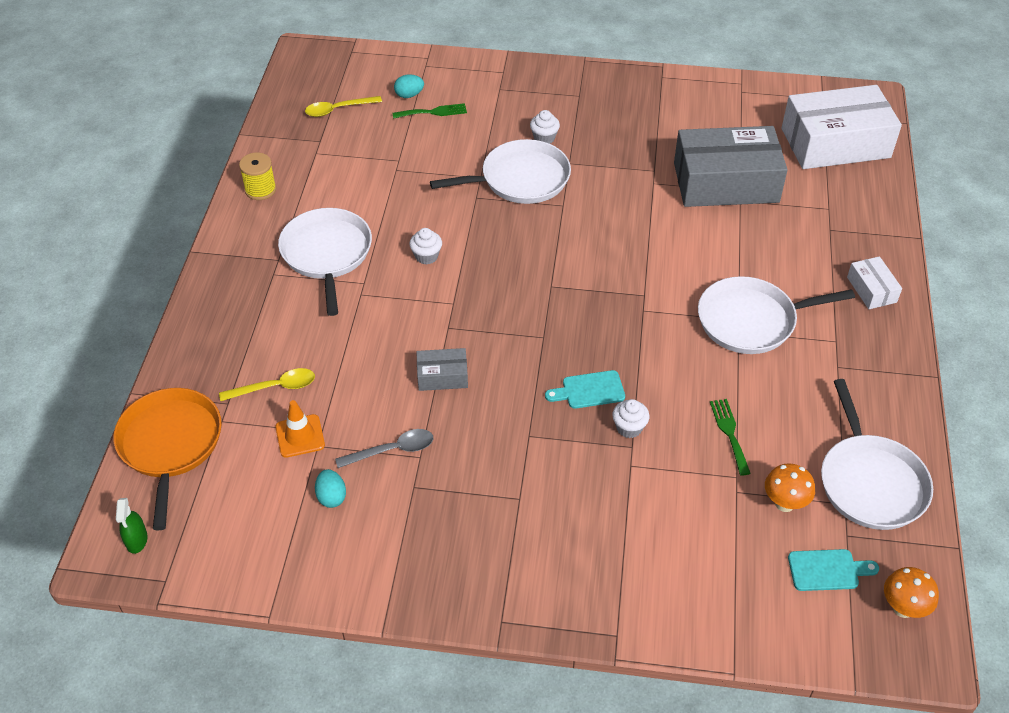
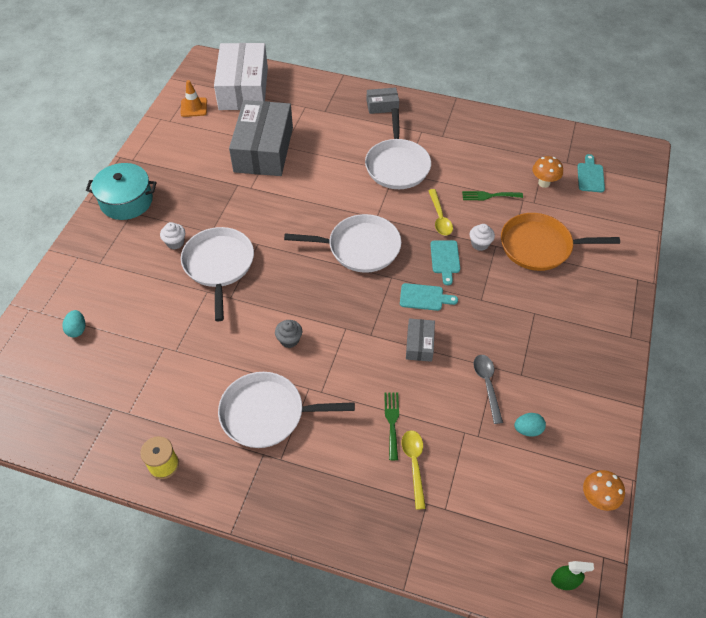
camera: 80 degrees left, 5 degrees up
orange pan [113,388,222,531] -> orange pan moved to [501,213,620,271]
orange traffic cone [275,400,325,458] -> orange traffic cone moved to [180,80,207,117]
yellow spoon [305,96,382,117] -> yellow spoon moved to [428,189,453,236]
green fork [392,103,467,119] -> green fork moved to [384,392,399,460]
white cupcake [409,228,442,264] -> grey cupcake [275,320,302,348]
white pan [821,379,933,530] -> white pan moved to [284,214,401,273]
white box [847,256,902,309] -> grey box [367,87,399,114]
orange mushroom [884,567,939,618] -> orange mushroom moved to [583,470,625,511]
none -> turquoise pot [86,163,156,220]
none -> turquoise cutting board [400,283,458,311]

